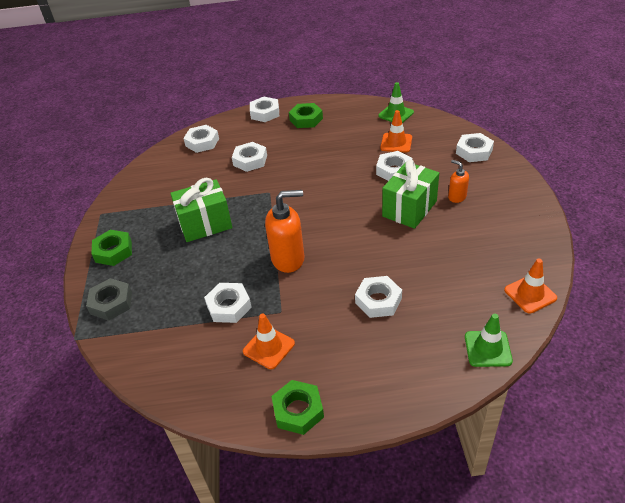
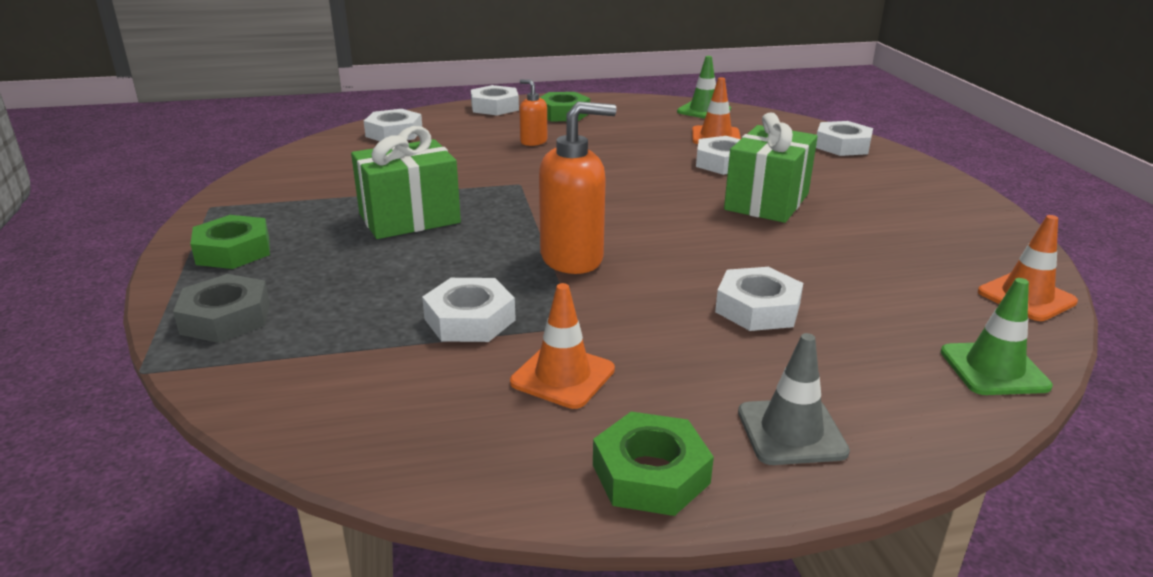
camera: 10 degrees left, 15 degrees down
white nut [232,142,267,172] -> none
orange soap dispenser [448,160,469,203] -> orange soap dispenser moved to [519,79,547,146]
none -> grey traffic cone [738,333,850,465]

